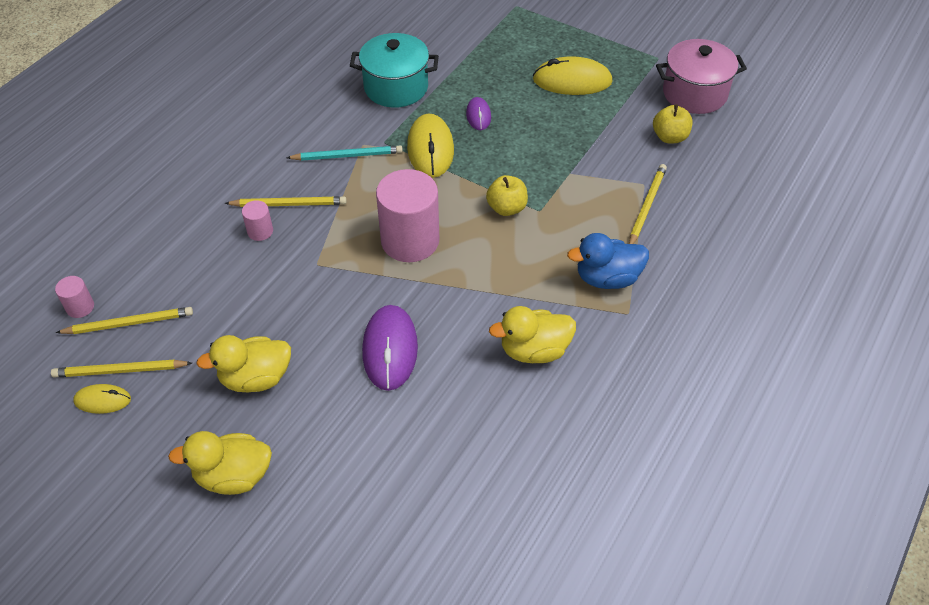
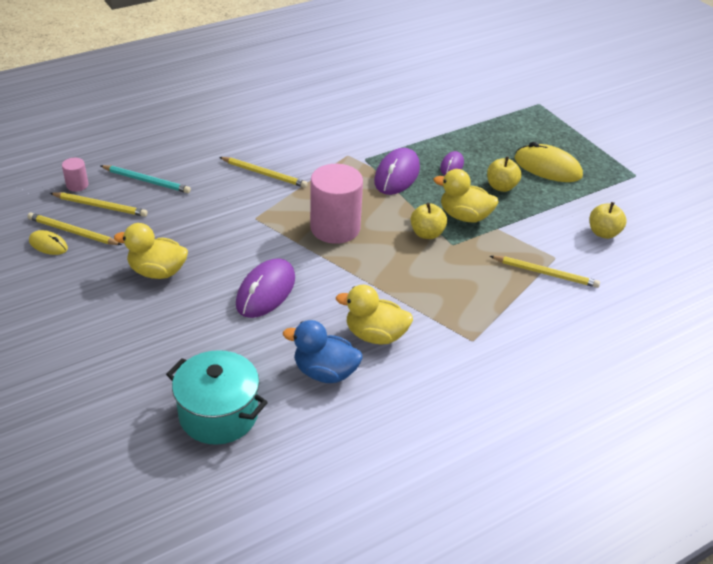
camera: 25 degrees right, 10 degrees down
yellow duck [168,431,272,495] -> yellow duck moved to [434,169,499,222]
pink cylinder [242,200,273,241] -> none
turquoise pencil [287,145,403,161] -> turquoise pencil moved to [101,165,191,193]
turquoise pot [350,33,439,108] -> turquoise pot moved to [166,350,268,445]
yellow mouse [407,114,454,178] -> purple mouse [374,148,420,195]
blue duck [567,233,649,289] -> blue duck moved to [283,320,362,383]
yellow pencil [629,164,667,244] -> yellow pencil turned 60 degrees clockwise [490,256,600,288]
pink pot [656,39,747,114] -> none
none -> yellow apple [487,156,522,192]

